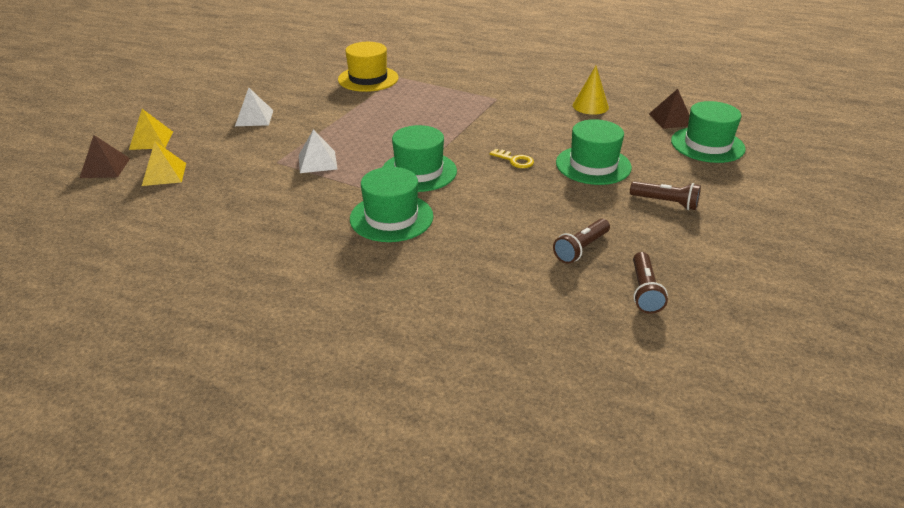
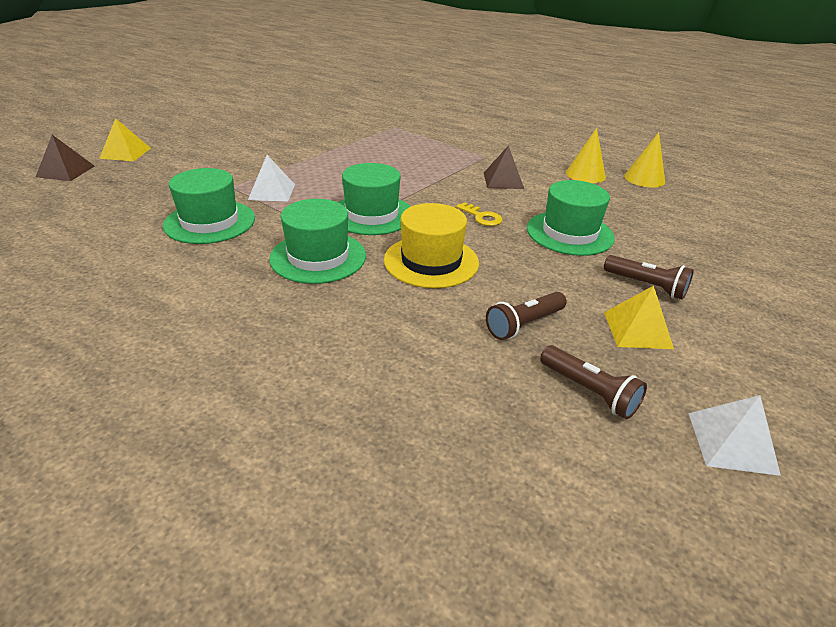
camera: 10 degrees right, 0 degrees up
yellow pyramid [142,141,186,186] -> yellow pyramid moved to [604,286,674,349]
white pyramid [235,88,273,126] -> white pyramid moved to [688,395,781,476]
yellow hat [338,42,399,92] -> yellow hat moved to [384,203,479,288]
brown flashlight [633,252,668,314] -> brown flashlight turned 60 degrees counterclockwise [540,345,647,419]
brown pyramid [649,89,690,129] -> brown pyramid moved to [484,145,524,189]
green hat [671,101,746,163] -> green hat moved to [163,168,255,244]
none -> yellow cone [624,132,665,188]

